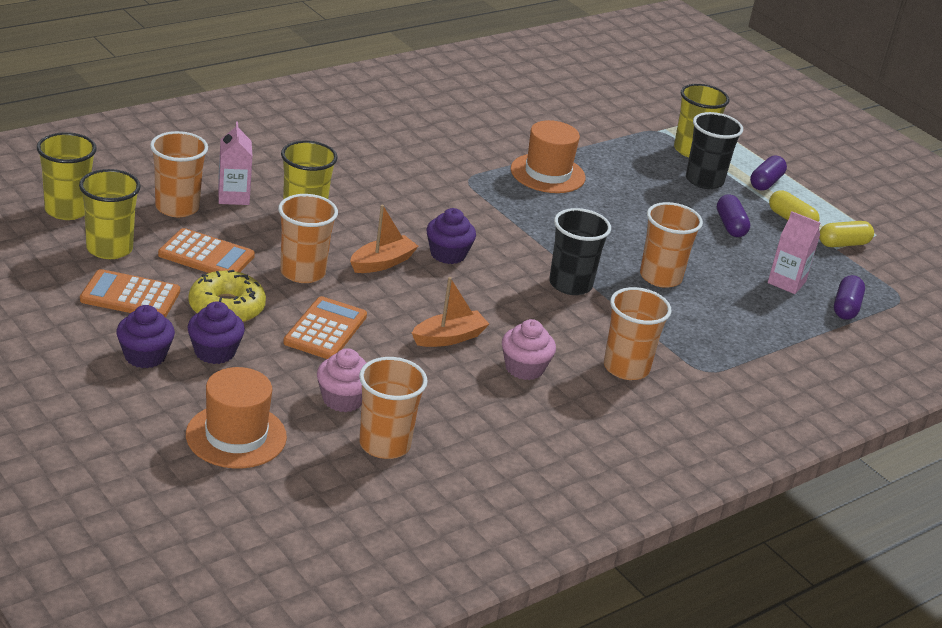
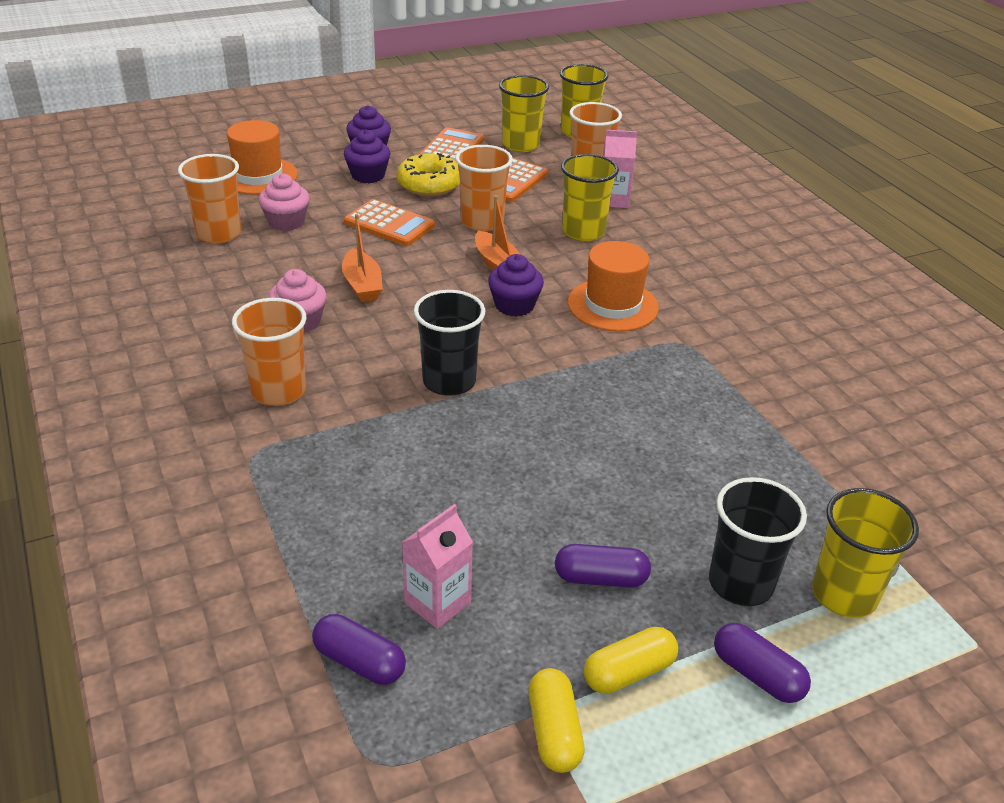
camera: 105 degrees right, 5 degrees up
orange hat [511,120,585,193] -> orange hat moved to [568,241,659,332]
orange cup [640,202,703,288] -> none

